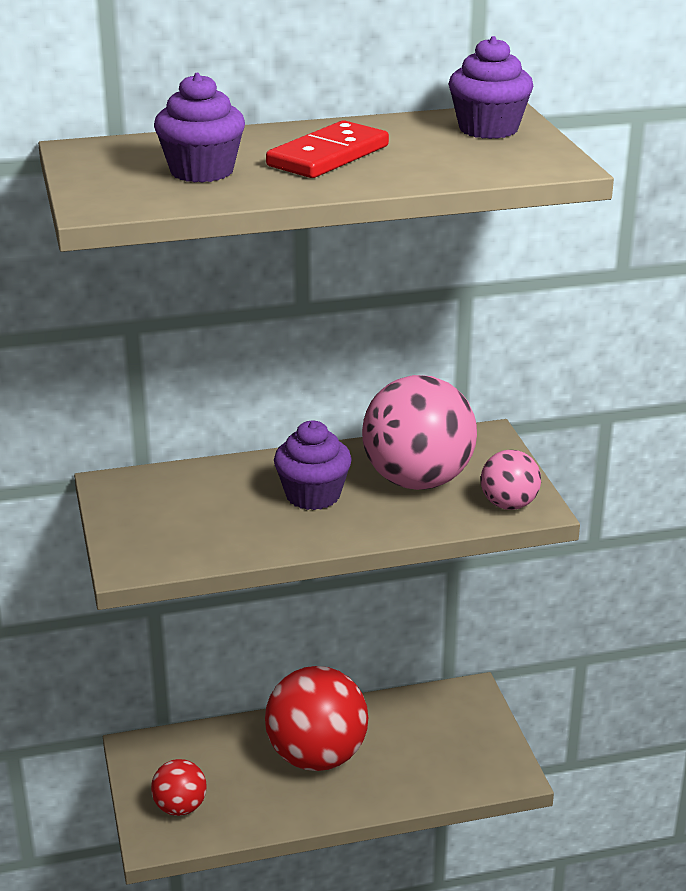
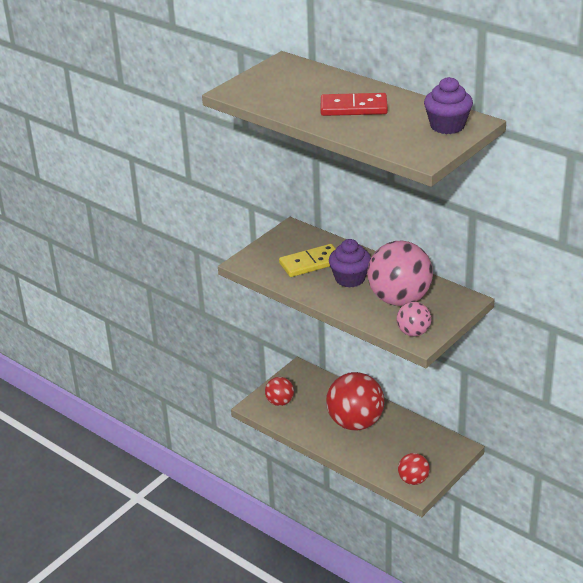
camera: 55 degrees right, 5 degrees up
purple cupcake [154,73,245,183] -> none
none -> yellow domino [279,244,336,277]
none -> red ball [398,453,430,485]

